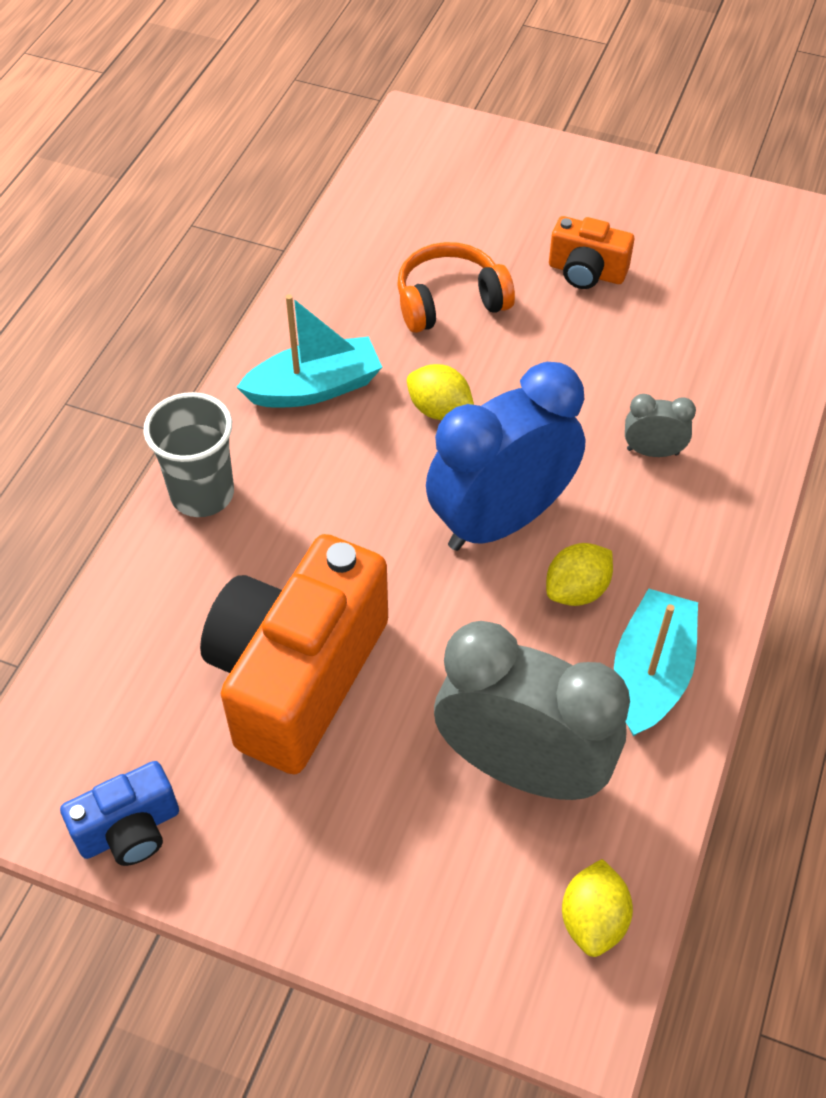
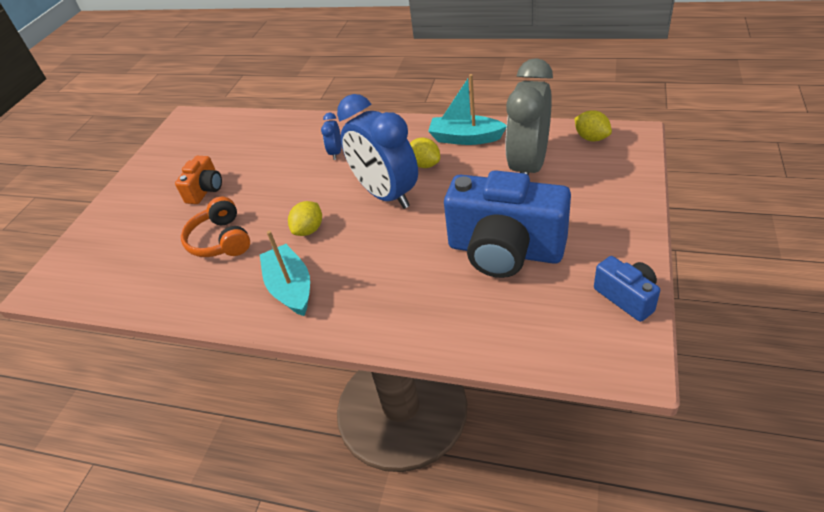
camera: 90 degrees left, 10 degrees down
grey cup [143,392,234,517] -> none
orange camera [200,534,388,775] -> blue camera [444,170,571,278]
yellow lemon [562,859,633,957] -> yellow lemon turned 45 degrees clockwise [574,110,612,141]
grey clock [625,394,696,457] -> blue clock [321,113,341,160]

